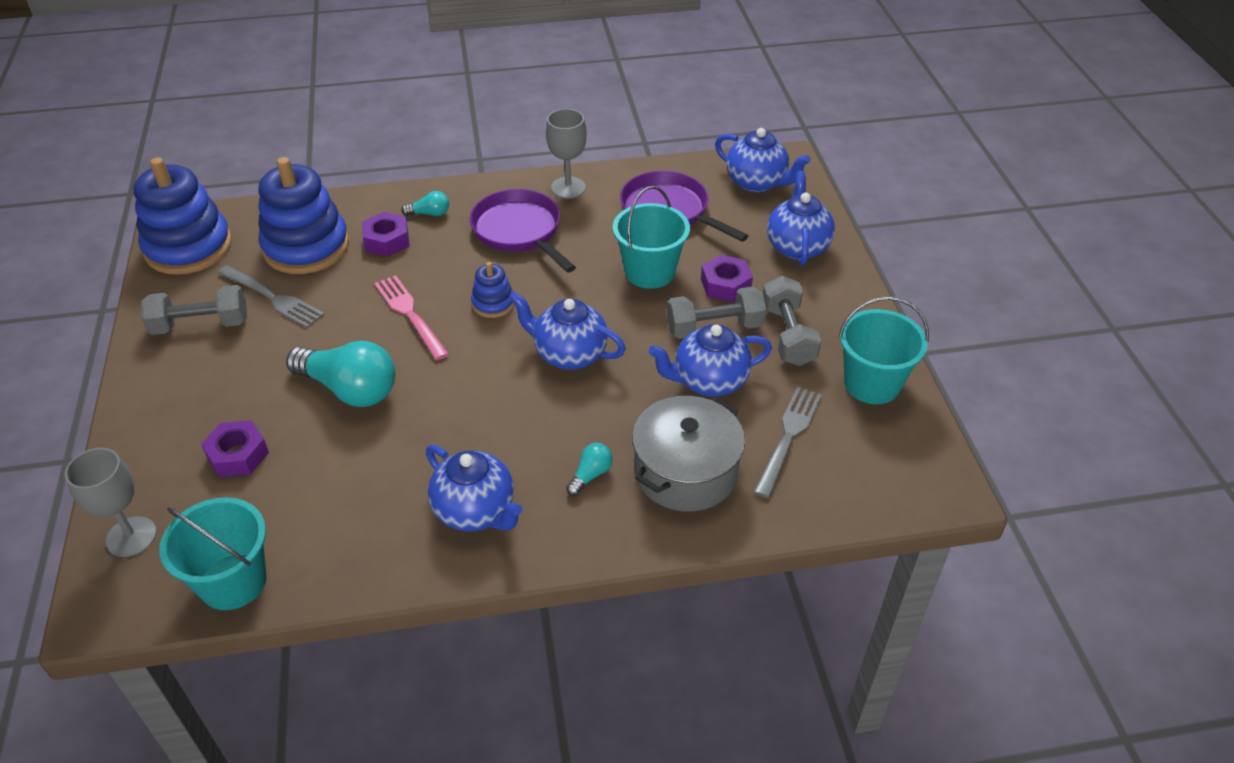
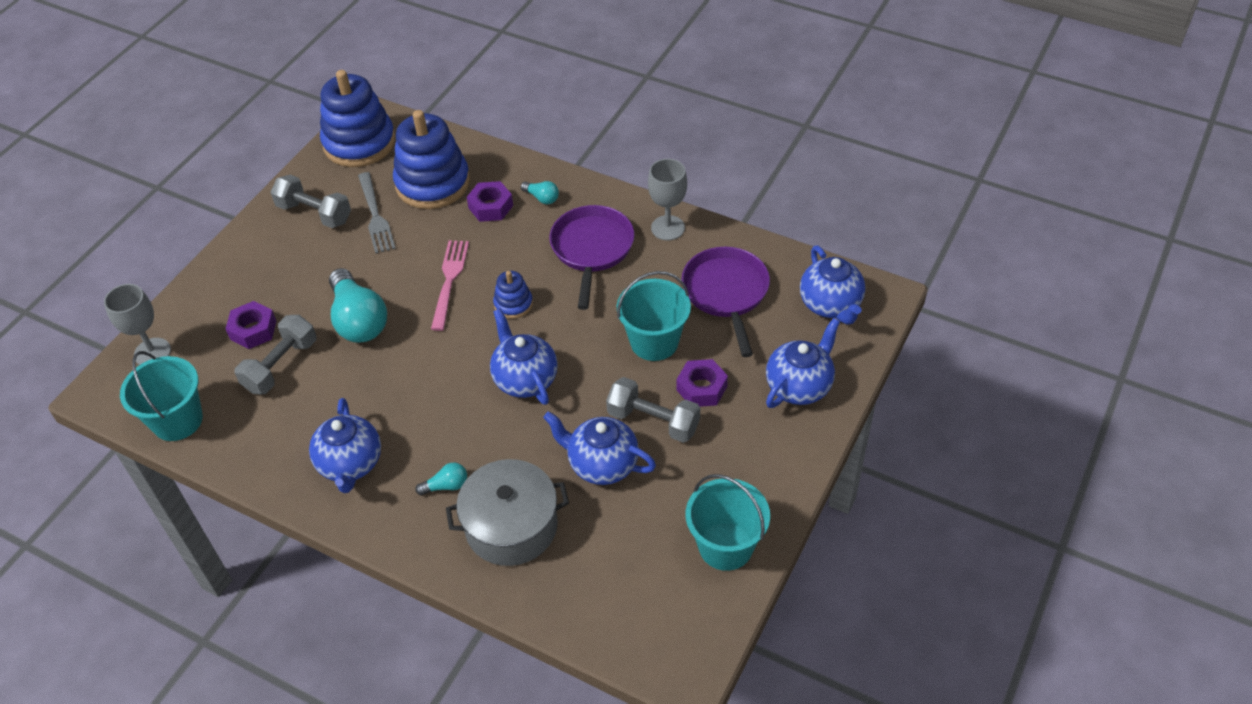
camera: 40 degrees right, 5 degrees up
grey fork [753,387,822,498] -> none
grey dumbbell [763,276,821,366] -> grey dumbbell moved to [235,315,316,395]

